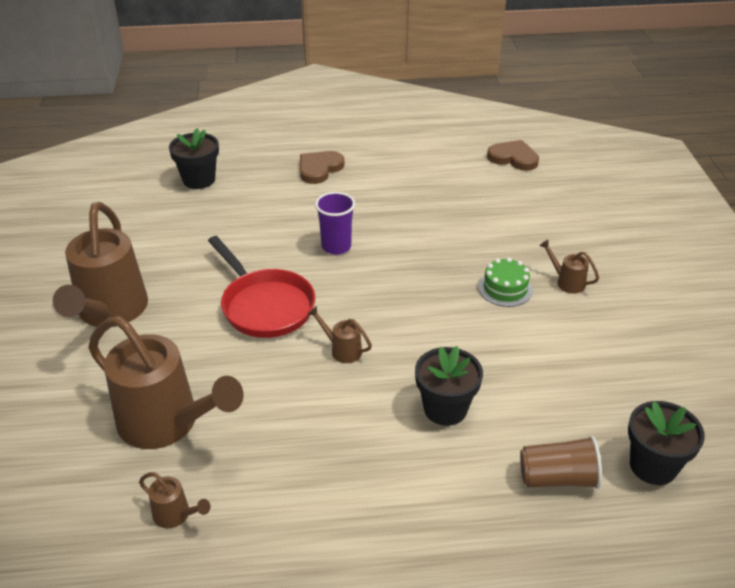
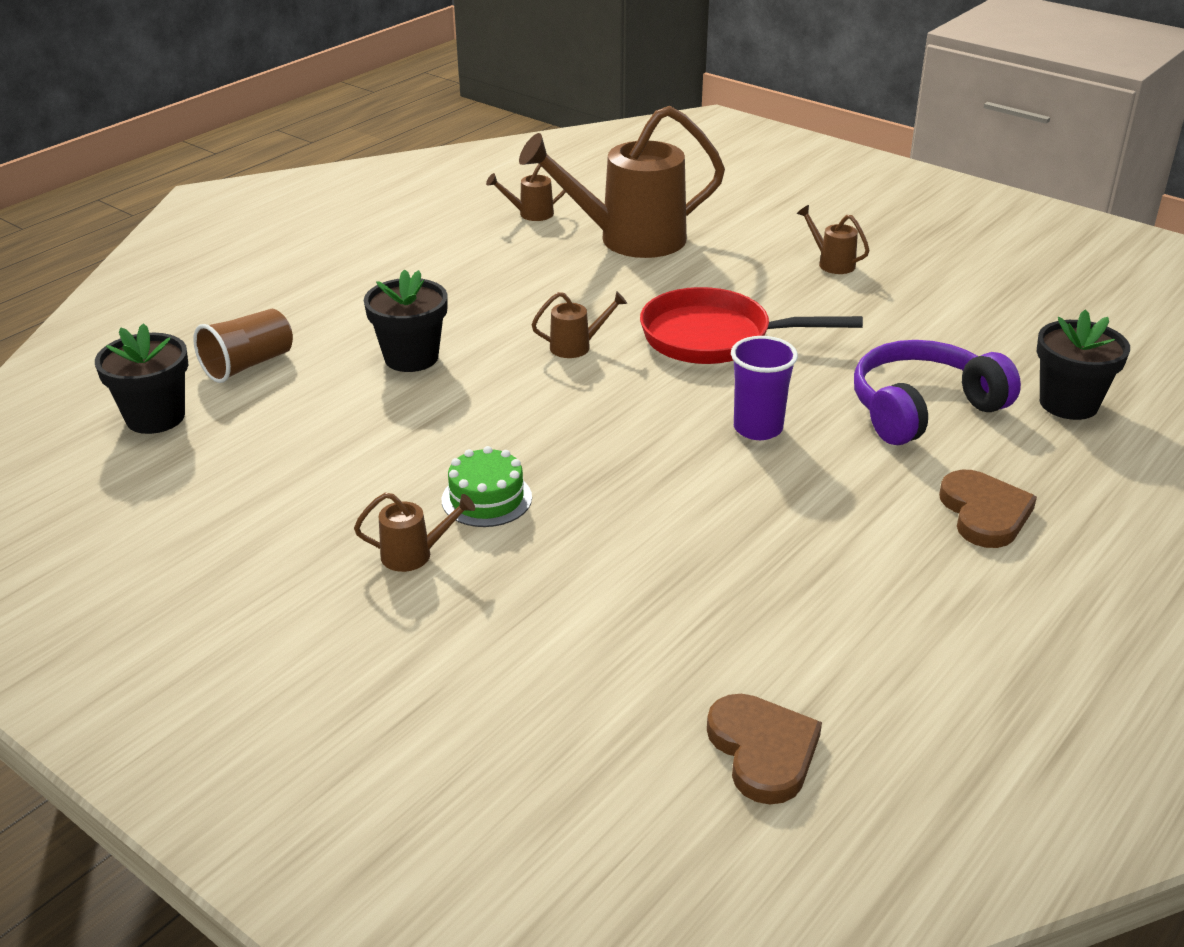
camera: 135 degrees right, 5 degrees down
brown watering can [53,202,148,327] -> brown watering can [797,205,869,274], size x0.41
brown heart [487,140,539,171] -> brown heart turned 90 degrees counterclockwise [707,694,822,804]
none -> purple headphones [854,340,1021,445]

